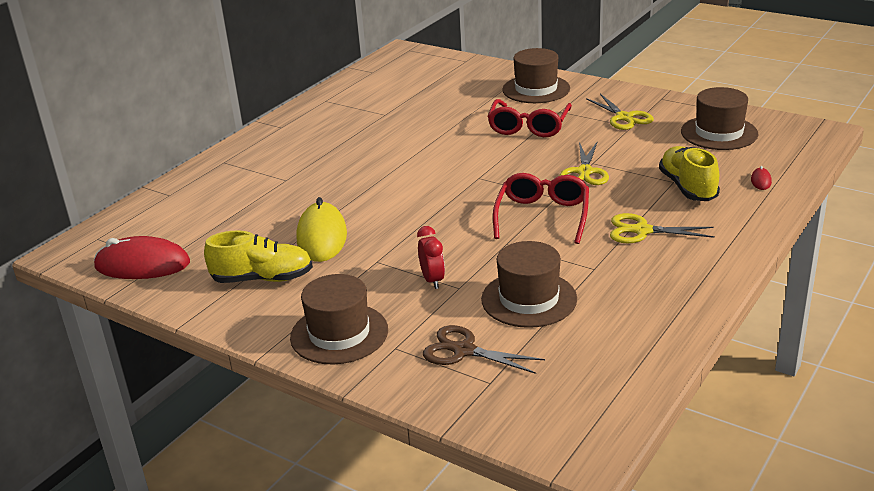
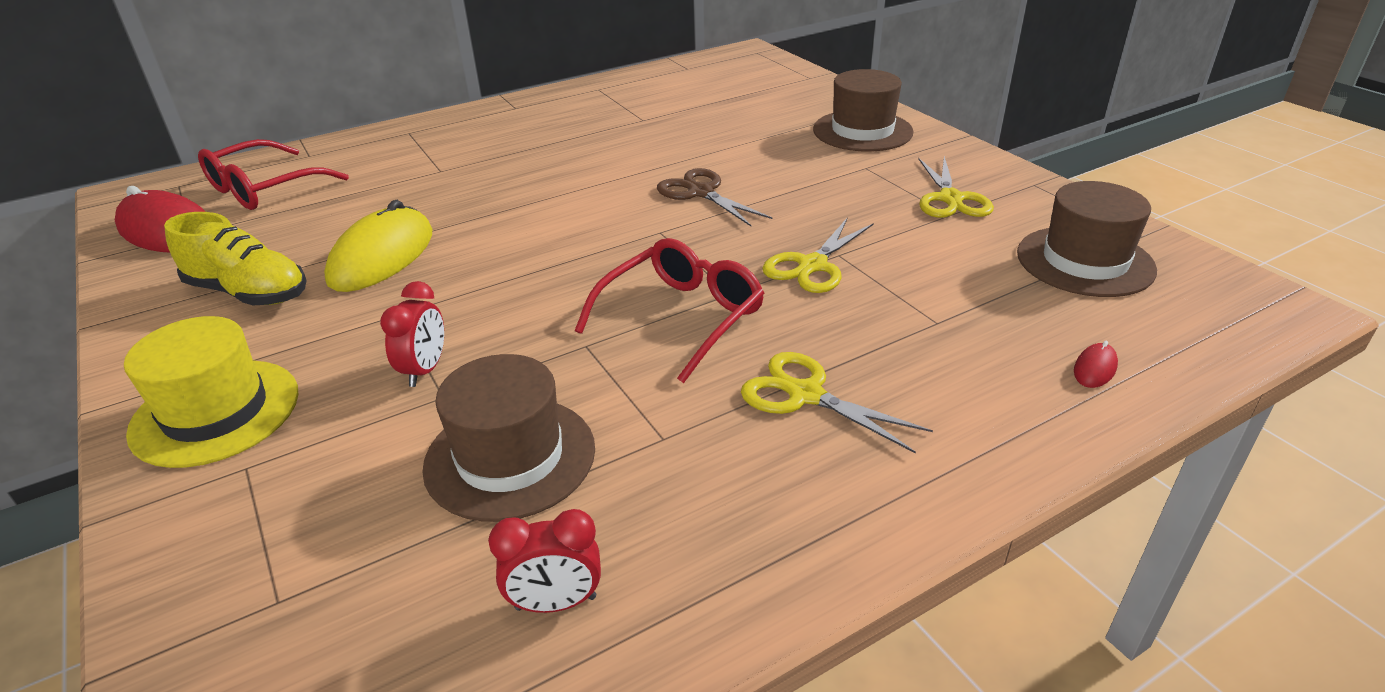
camera: 25 degrees right, 5 degrees up
brown hat [290,274,388,365] -> yellow hat [124,316,298,468]
brown scissors [423,325,545,374] -> brown scissors moved to [657,168,772,226]
red glasses [487,99,572,137] -> red glasses moved to [198,139,349,210]
yellow shoe [659,146,720,201] -> none
none -> red clock [488,509,601,613]

